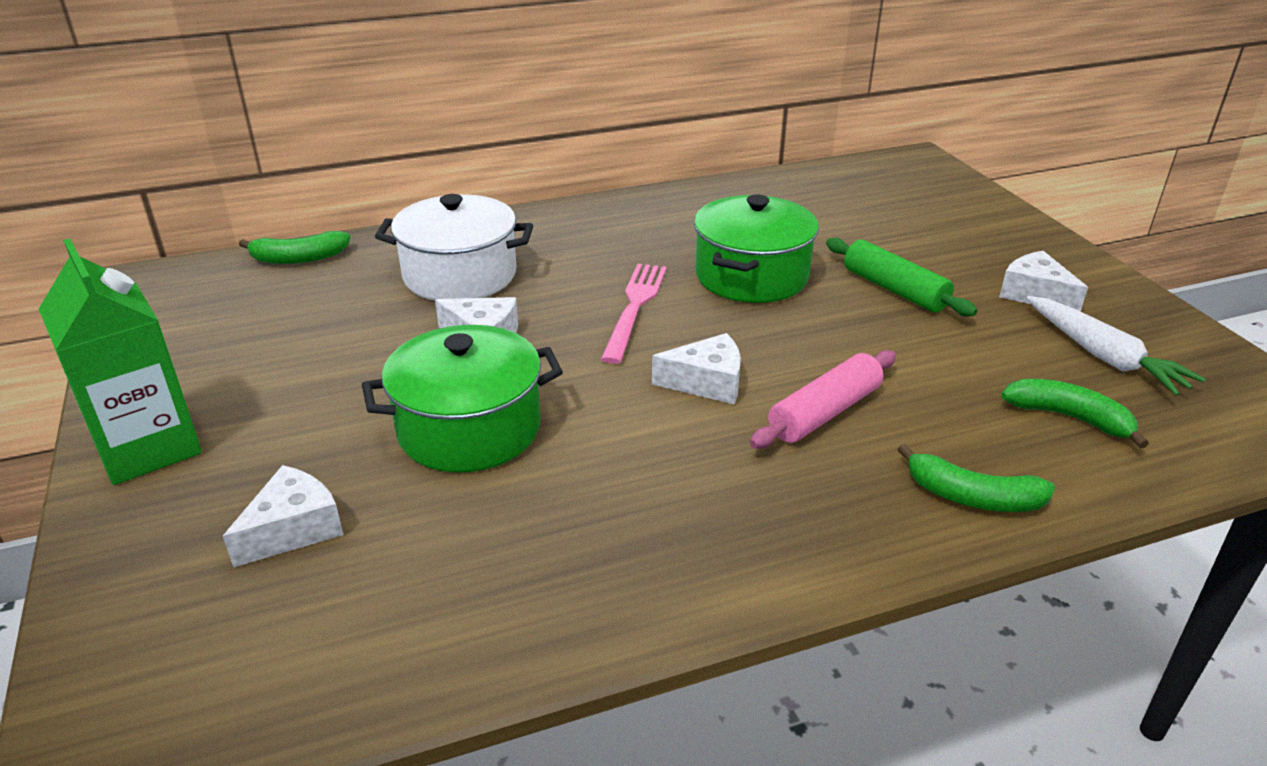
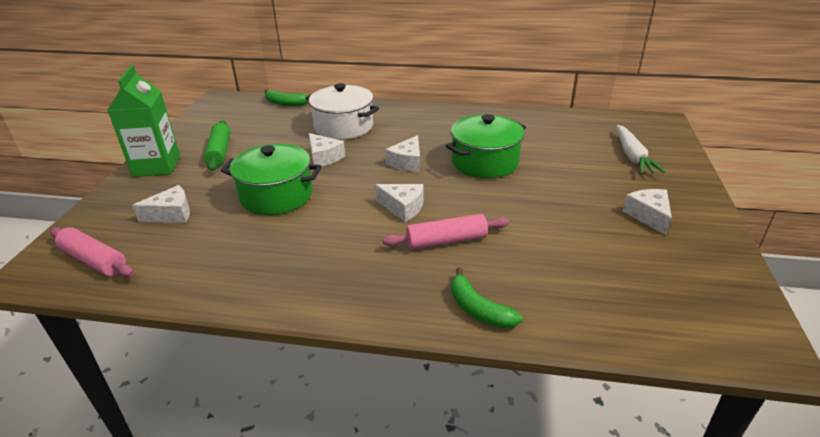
camera: 30 degrees right, 0 degrees up
pink fork [601,264,667,364] -> white cheese [385,135,420,172]
green rolling pin [826,238,977,316] -> green rolling pin moved to [204,120,231,171]
green banana [1001,379,1149,448] -> none
white carrot [1026,296,1205,396] -> white carrot moved to [616,125,665,174]
none -> pink rolling pin [50,227,134,277]

